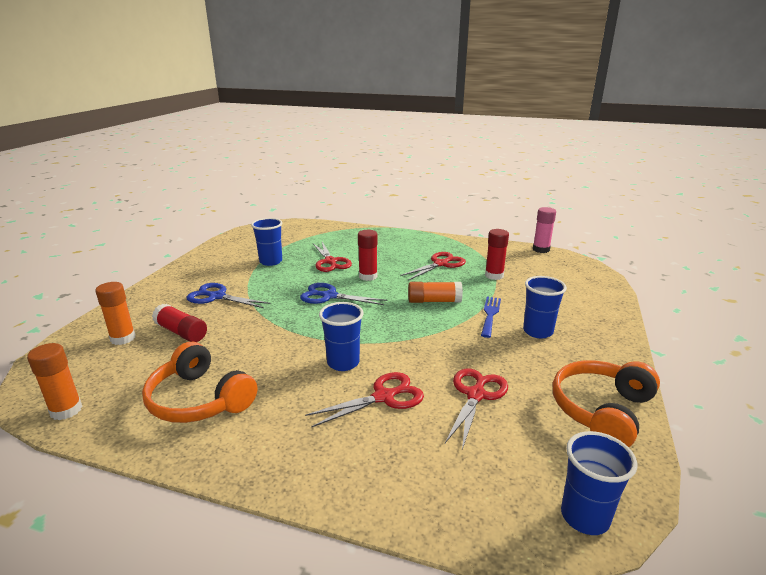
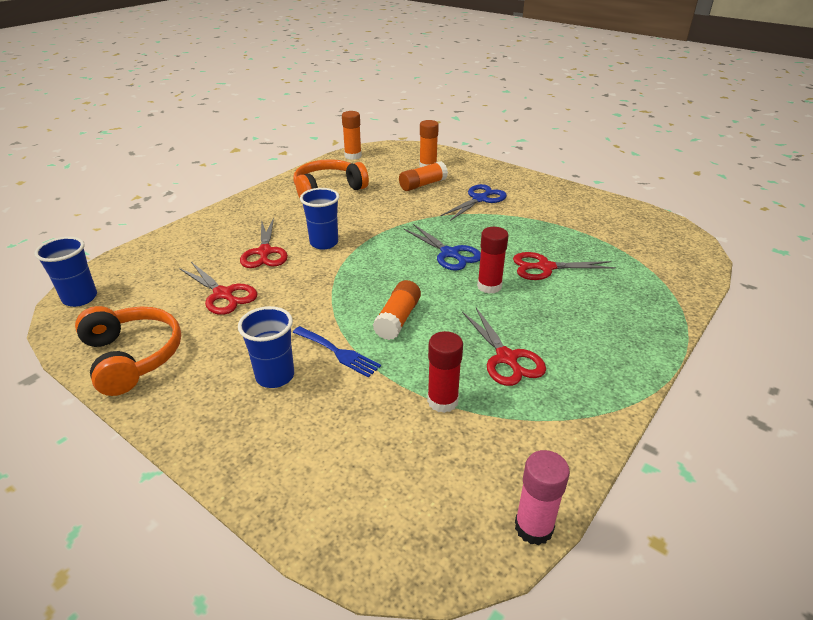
camera: 110 degrees right, 10 degrees up
red glue stick [152,304,207,342] -> orange glue stick [399,161,448,191]
blue cup [251,218,282,266] -> none
blue scissors [300,283,387,305] -> blue scissors turned 105 degrees clockwise [404,224,481,271]

